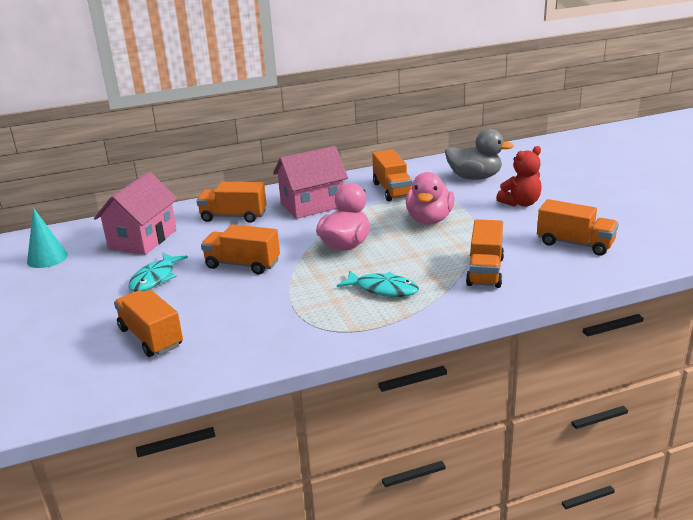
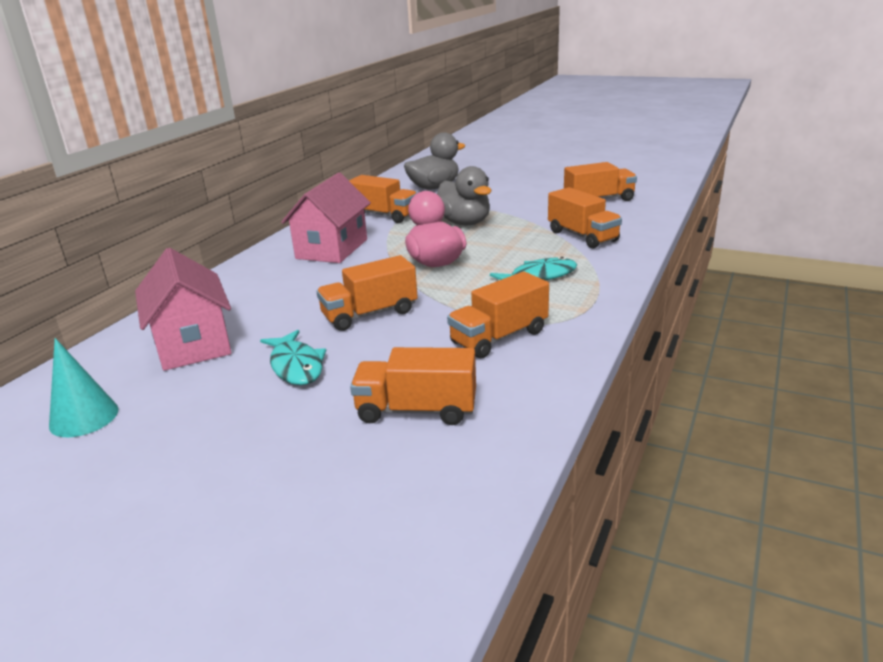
camera: 45 degrees left, 0 degrees up
orange truck [196,182,267,223] -> orange truck moved to [447,271,549,358]
pink duck [406,172,454,225] -> grey duck [437,166,491,225]
red teddy bear [496,146,542,207] -> none

